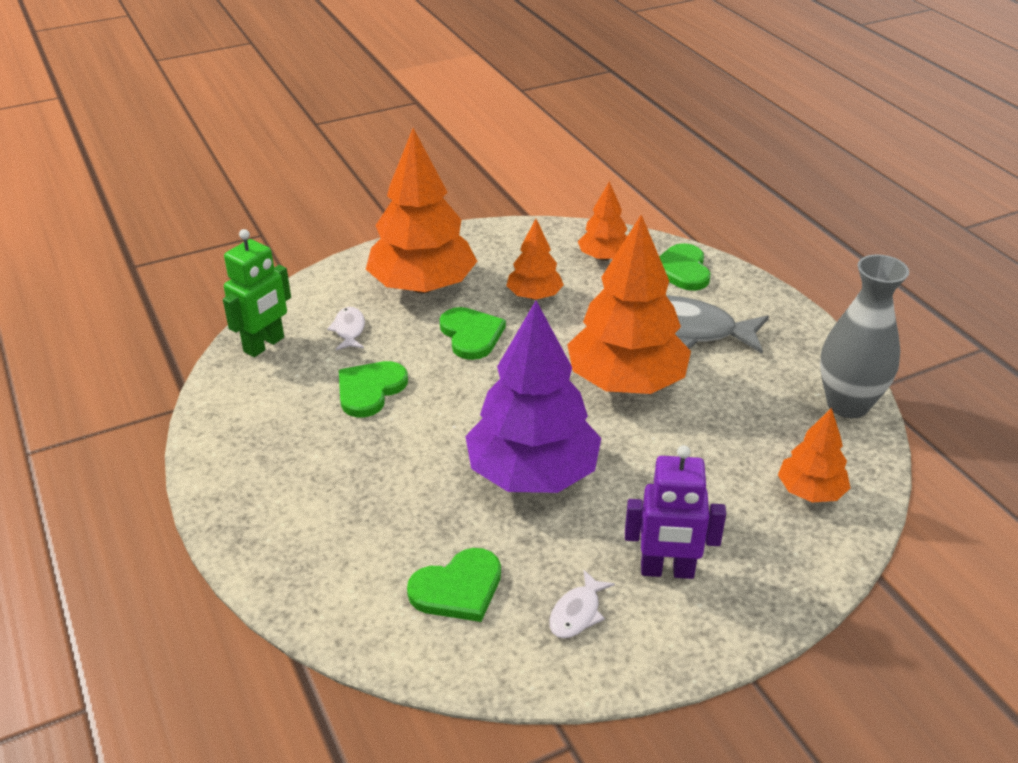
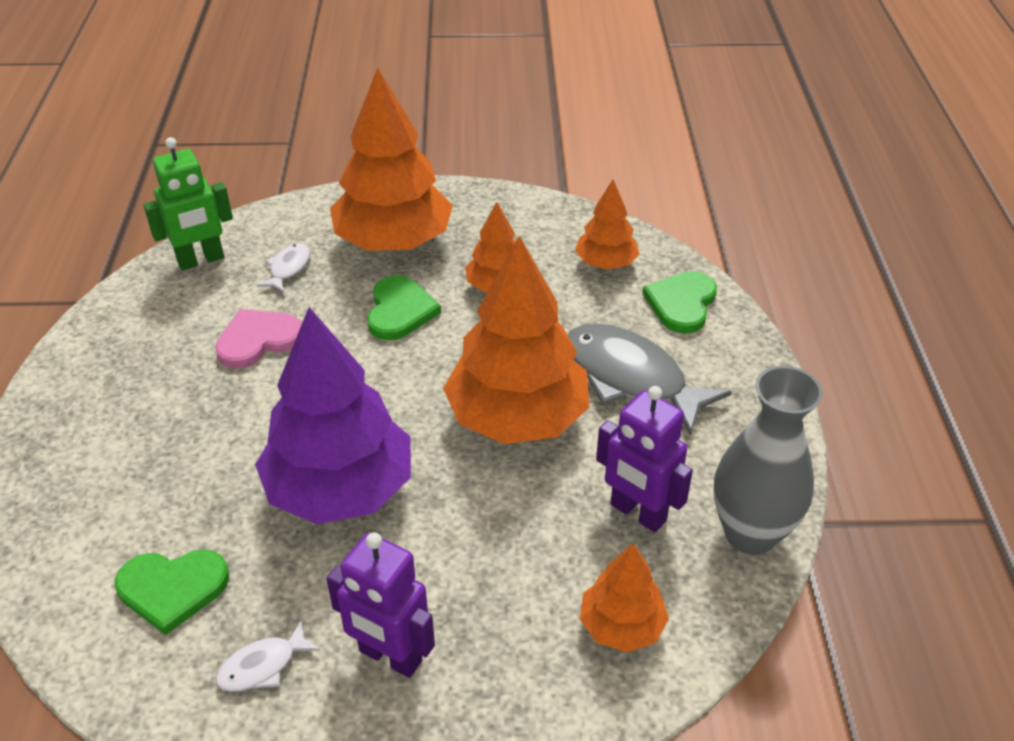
camera: 25 degrees right, 5 degrees up
green heart [339,361,408,417] -> pink heart [215,309,302,368]
none -> purple robot [596,386,693,532]

